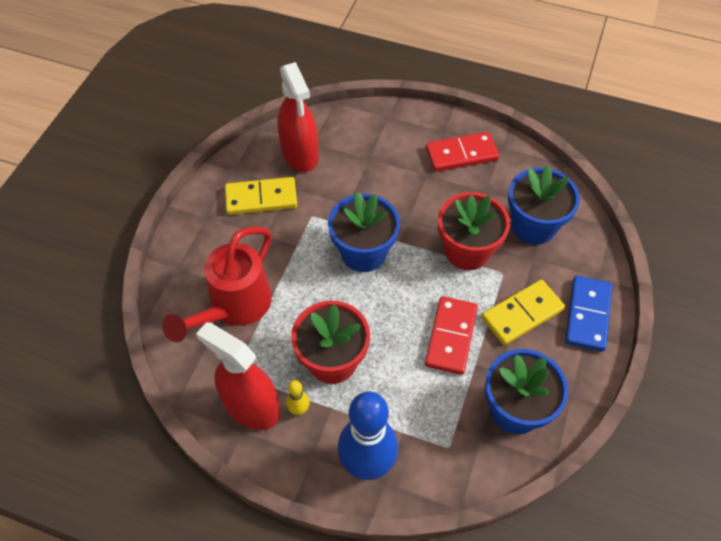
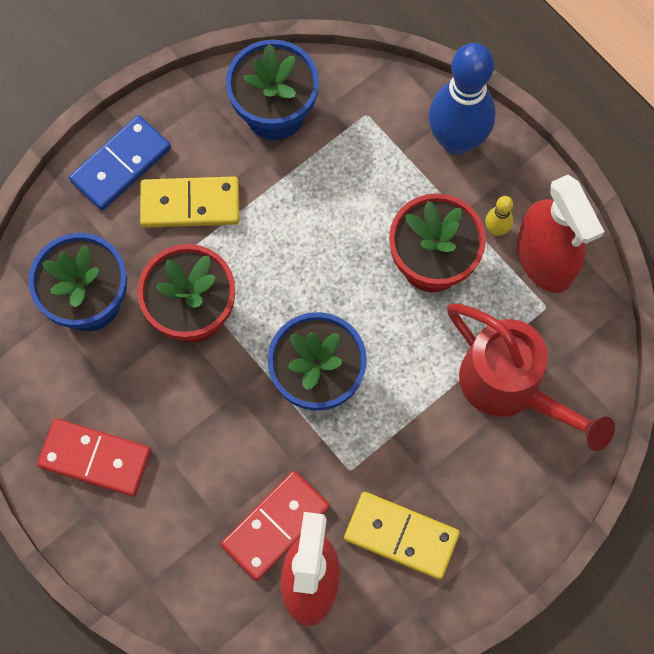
camera: 150 degrees left, 15 degrees up
red watering can [162,226,272,342] -> red watering can turned 75 degrees clockwise [447,304,615,451]
red domino [425,296,478,375] -> red domino moved to [221,471,330,581]

